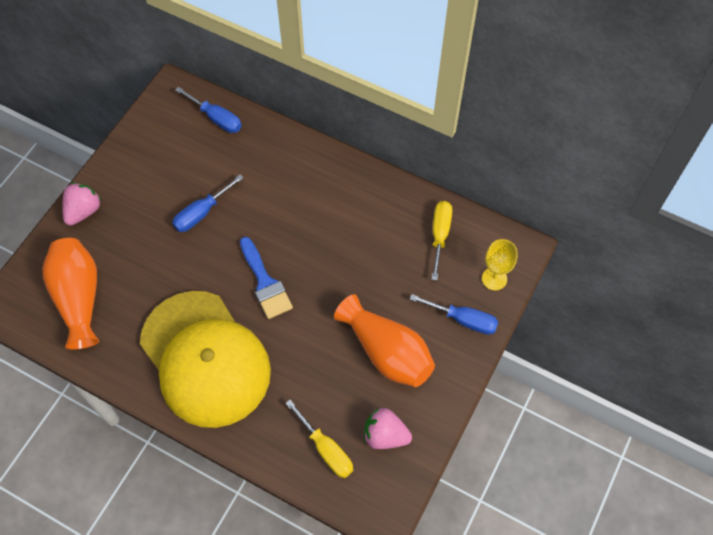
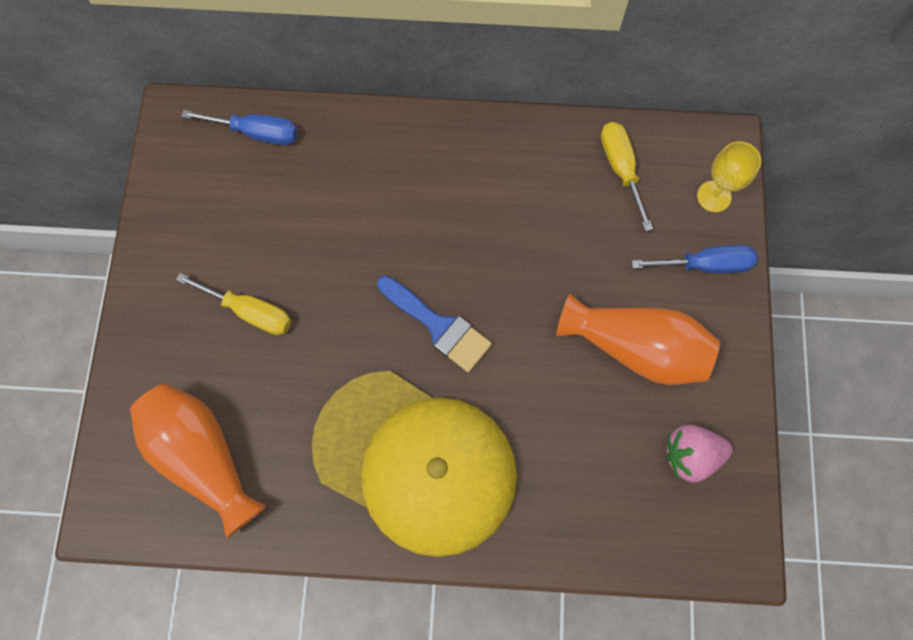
camera: 25 degrees left, 10 degrees up
pink strawberry [62,183,101,226] -> none
blue screwdriver [172,175,243,232] -> none
yellow screwdriver [285,400,353,478] -> yellow screwdriver moved to [176,273,291,335]

